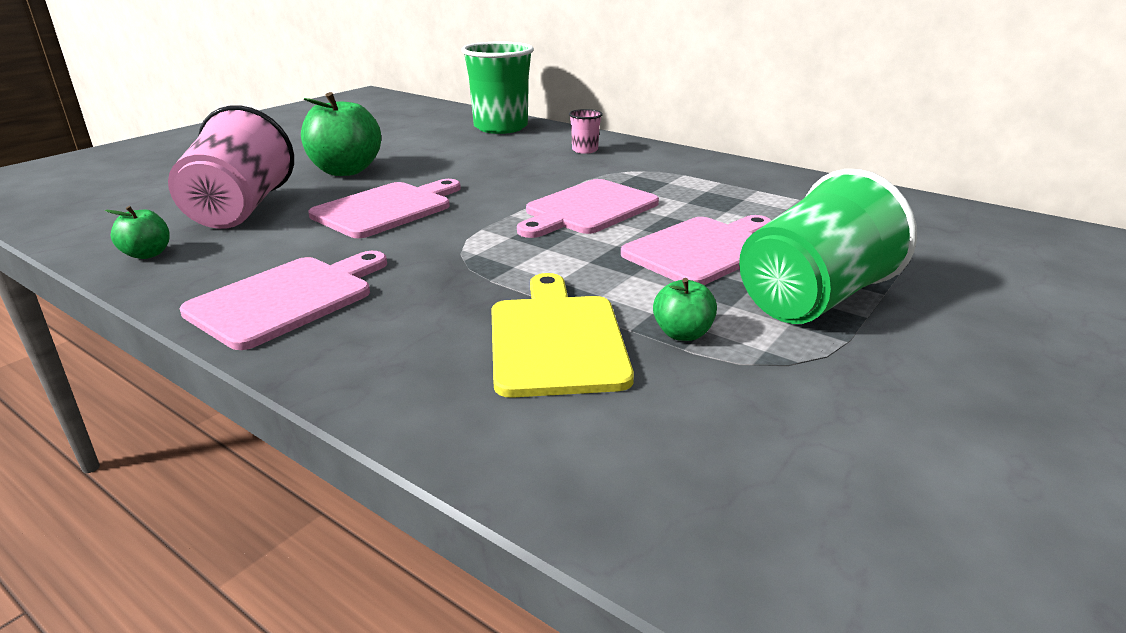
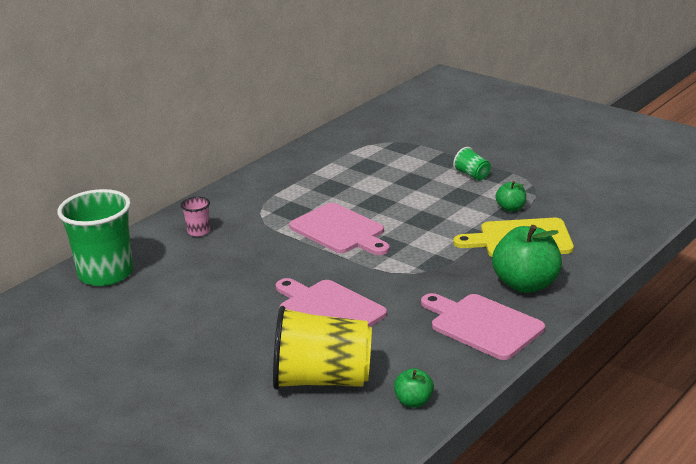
camera: 85 degrees left, 0 degrees up
pink cup [168,105,294,229] -> yellow cup [273,306,372,390]
green apple [301,92,381,176] -> green apple moved to [492,225,562,293]
pink cutting board [621,215,772,285] -> none
green cup [739,169,917,324] -> green cup [453,147,491,181], size x0.44

